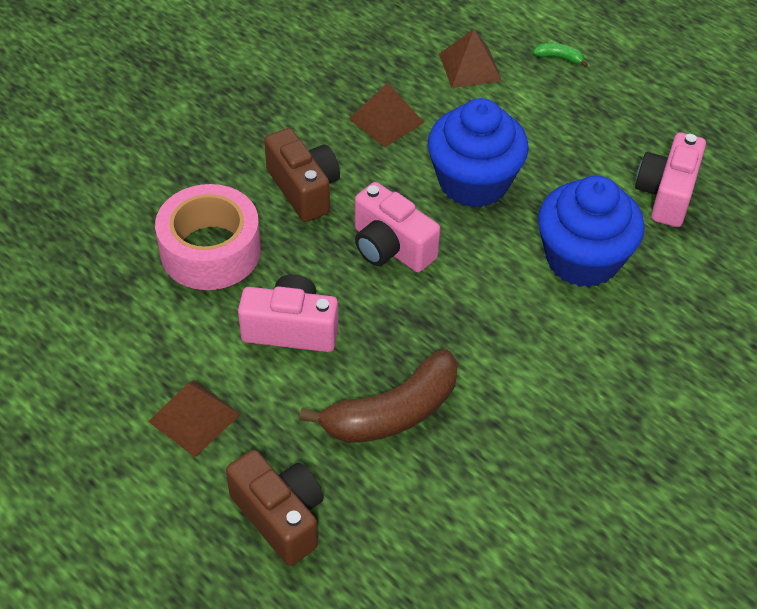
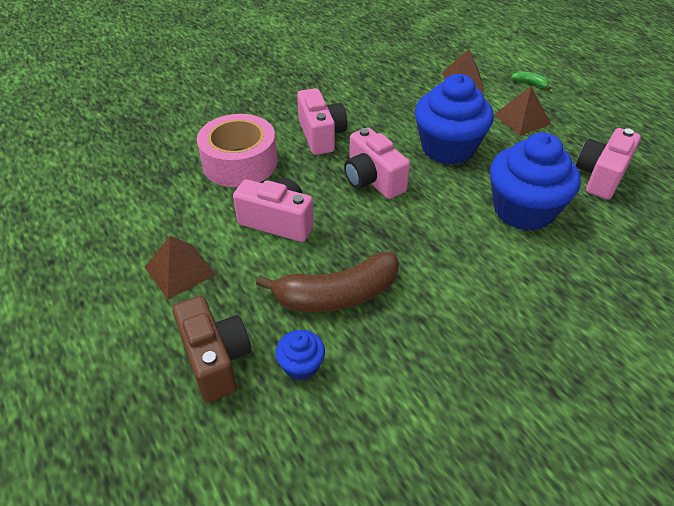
camera: 15 degrees right, 5 degrees down
brown camera [264,128,340,222] -> pink camera [297,88,347,155]
brown pyramid [349,83,424,148] -> brown pyramid moved to [494,86,551,136]
none -> blue cupcake [275,330,325,381]

